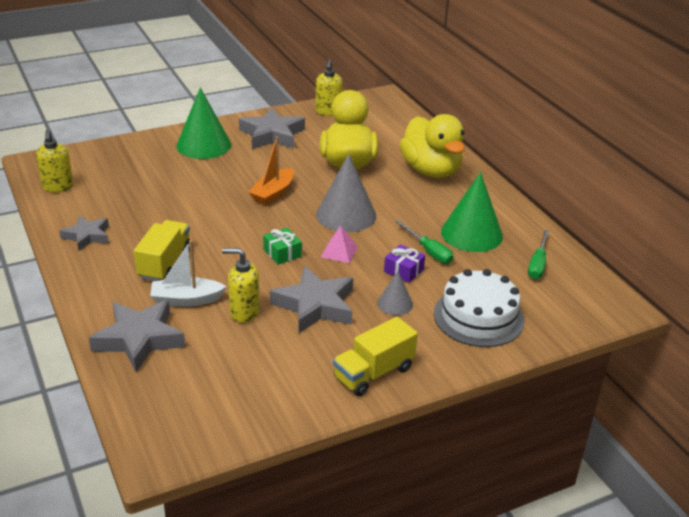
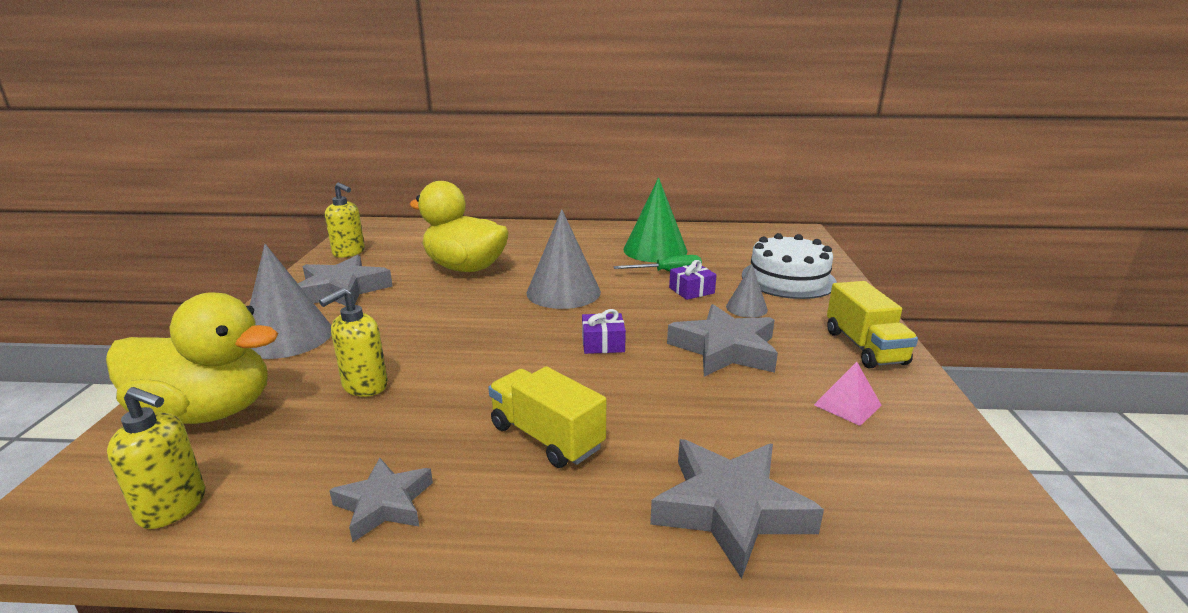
camera: 60 degrees left, 10 degrees down
white boat [150,240,227,306] -> none
green cone [176,87,231,159] -> grey cone [250,244,331,359]
yellow soap dispenser [222,248,260,323] -> yellow soap dispenser moved to [319,288,388,397]
orange boat [249,136,294,205] -> none
green gift [263,228,302,265] -> purple gift [582,309,626,354]
pink pyramid [321,226,358,263] -> pink pyramid moved to [814,362,882,426]
yellow duck [399,114,465,178] -> yellow duck moved to [106,292,278,424]
green screwdriver [528,230,549,279] -> none

